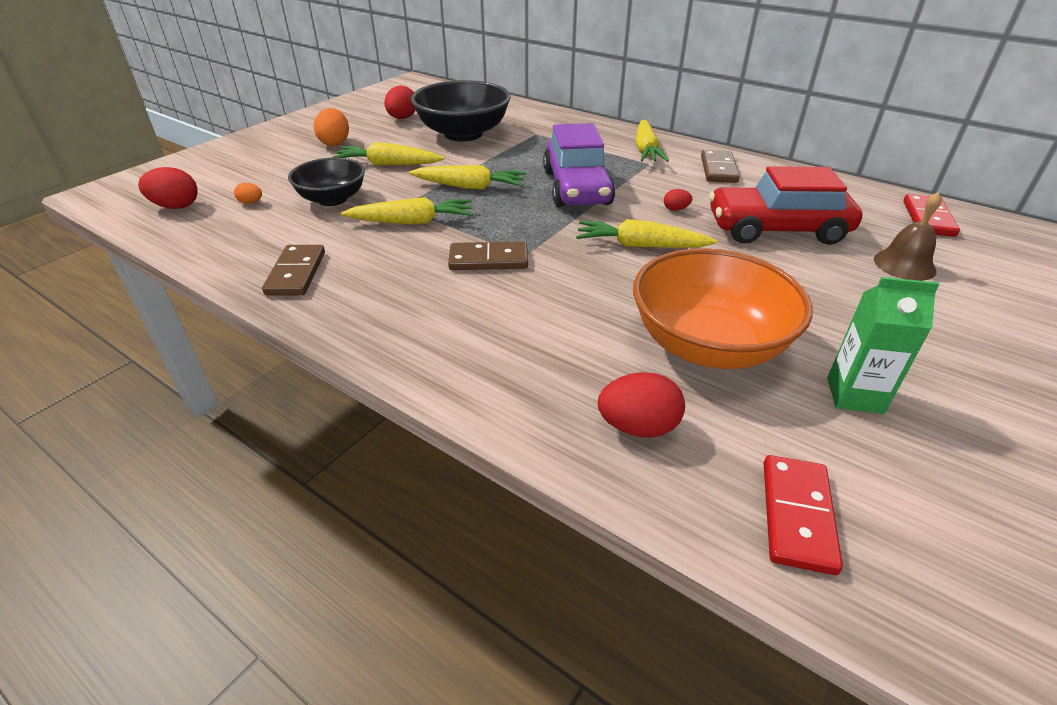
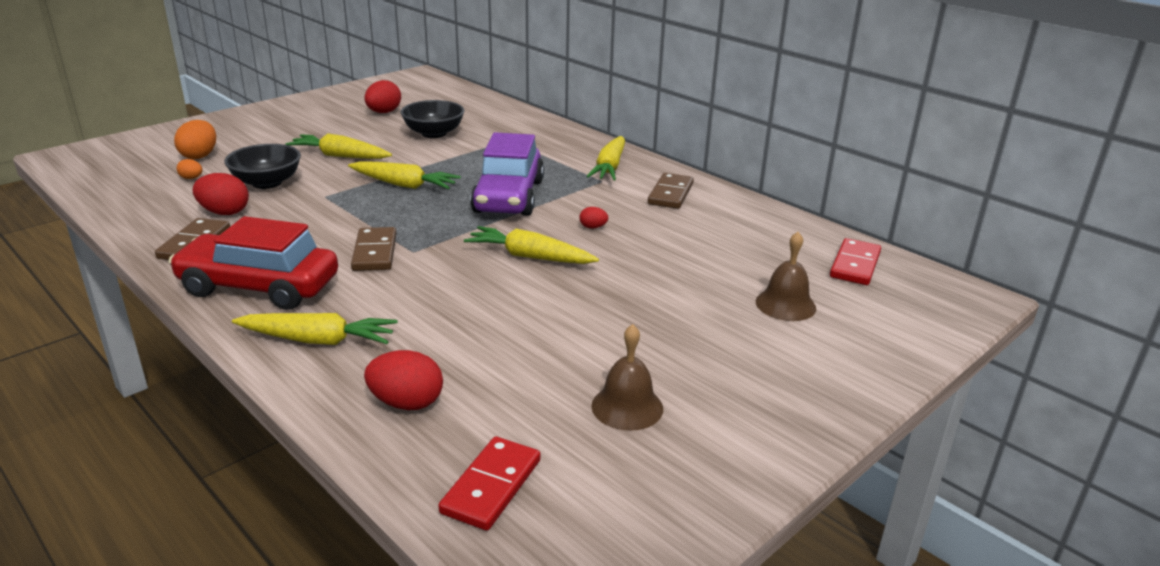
camera: 10 degrees right, 10 degrees down
red egg [138,167,197,209] -> red egg moved to [193,173,249,215]
orange egg [314,108,349,146] -> orange egg moved to [174,120,216,159]
yellow carrot [341,197,473,224] -> yellow carrot moved to [232,313,398,345]
black bowl [411,80,511,142] -> black bowl [401,100,464,138], size x0.62
brown domino [448,241,528,270] -> brown domino turned 75 degrees clockwise [351,227,397,271]
orange bowl [633,248,813,369] -> none
red car [709,166,863,245] -> red car moved to [168,216,338,310]
green carton [827,277,940,414] -> brown bell [591,324,663,431]

